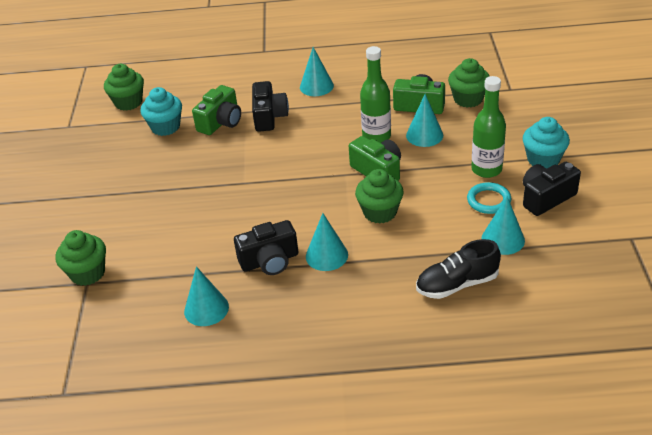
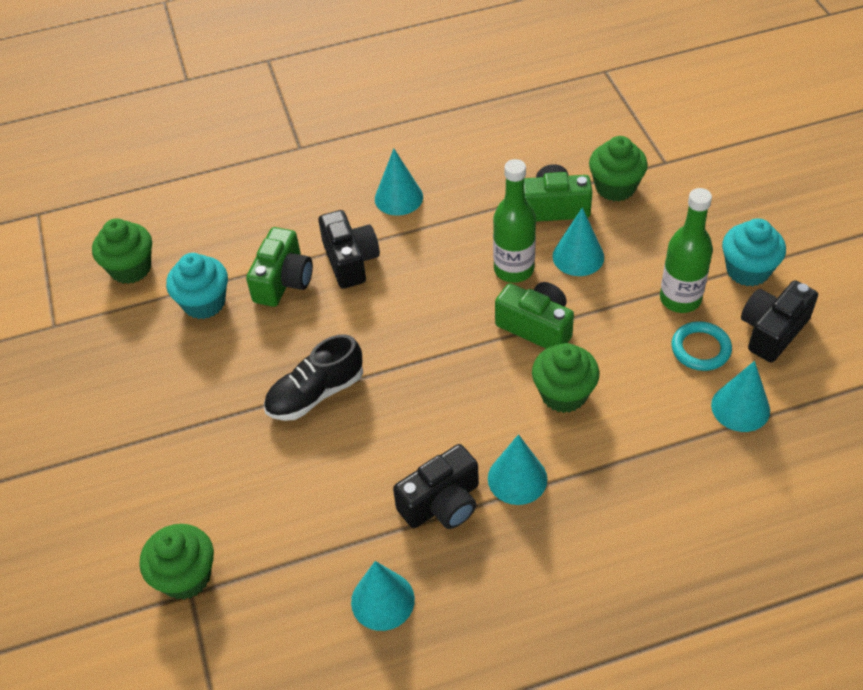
camera: 15 degrees left, 10 degrees up
black shoe [416,239,501,299] -> black shoe moved to [264,334,363,421]

